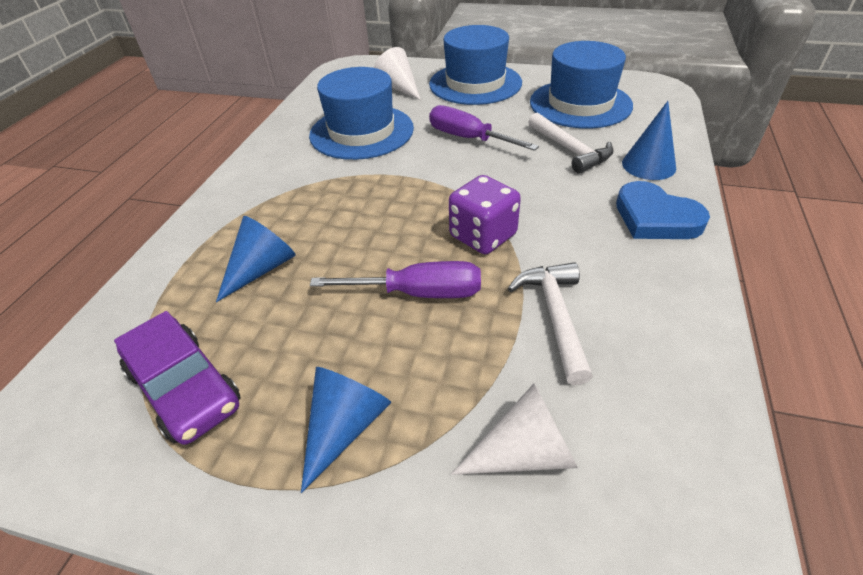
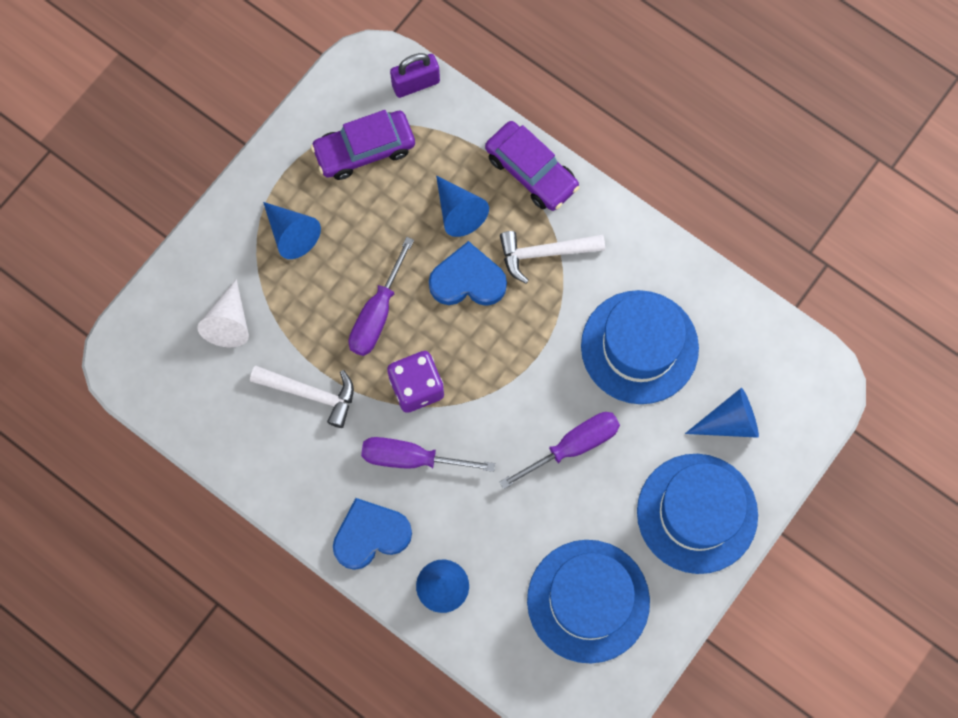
camera: 110 degrees right, 30 degrees up
white cone [374,47,421,100] -> blue cone [685,388,759,438]
white hammer [528,113,614,174] -> white hammer moved to [500,231,605,284]
none -> purple screwdriver [361,437,495,472]
none -> purple padlock [390,53,440,98]
none -> blue heart [429,241,507,306]
none -> purple car [485,121,580,211]

